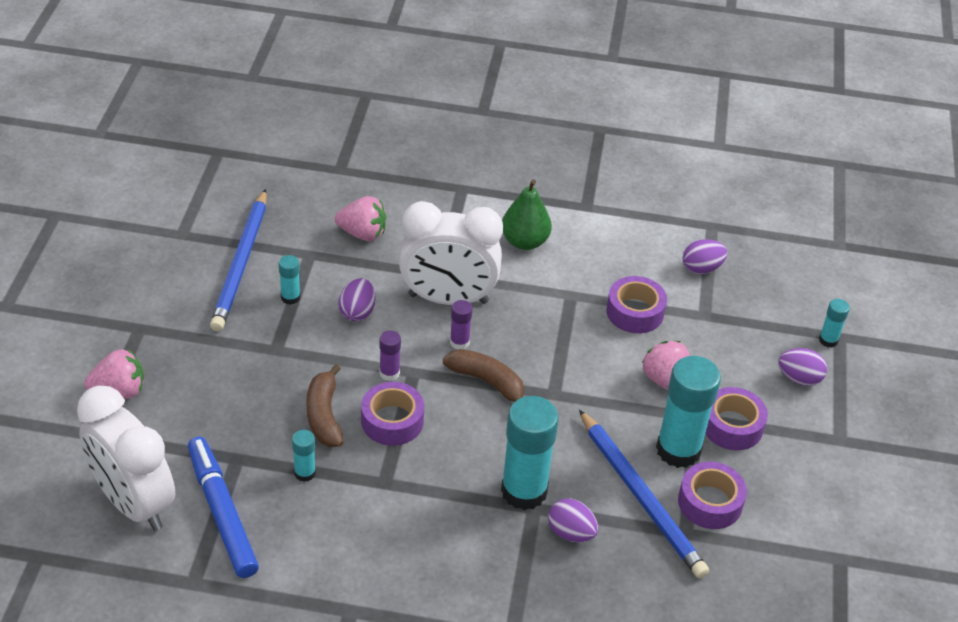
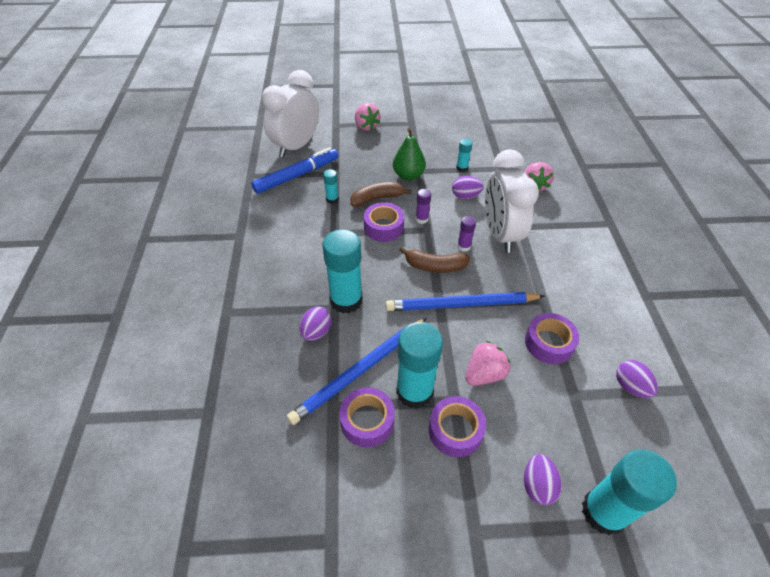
camera: 80 degrees right, 5 degrees up
blue pencil [210,189,267,331] -> blue pencil moved to [385,292,545,311]
brown banana [443,349,524,402] -> brown banana turned 75 degrees clockwise [399,247,470,273]
green pear [502,179,552,250] -> green pear moved to [393,128,426,181]
turquoise glue stick [819,299,850,348] -> turquoise glue stick [582,449,677,536], size x2.15

